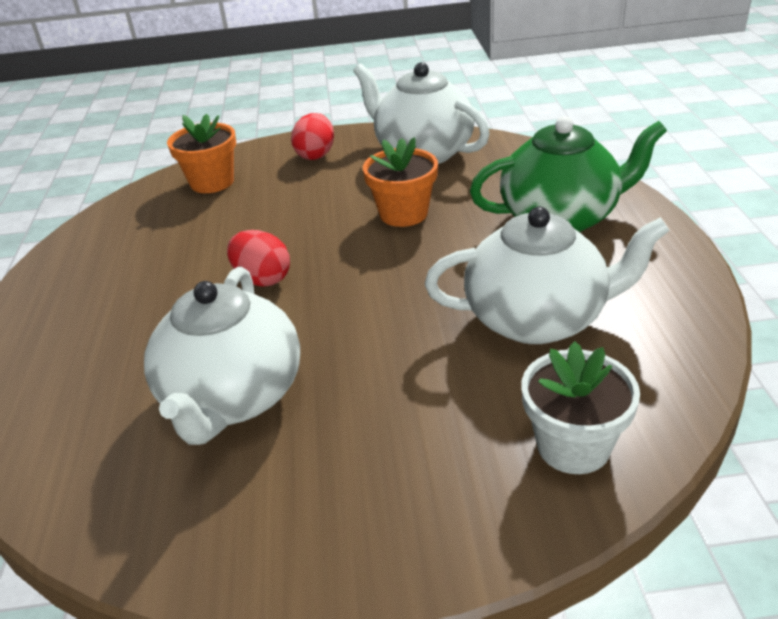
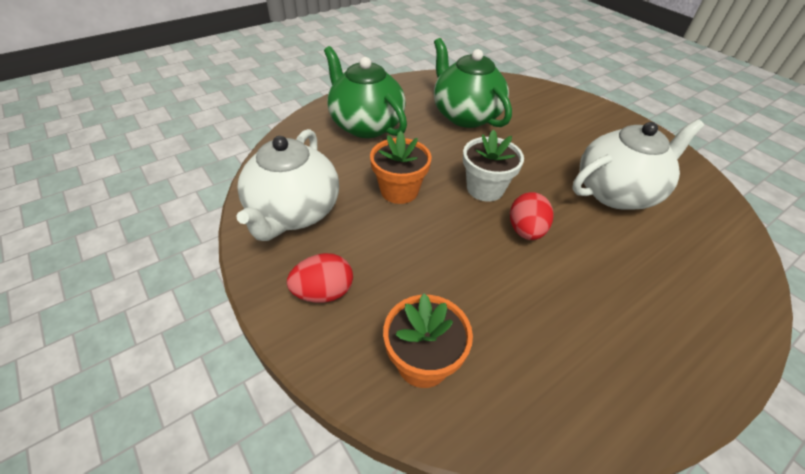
camera: 125 degrees left, 10 degrees up
white teapot [425,207,670,344] -> green teapot [434,38,512,128]
white flower pot [521,341,640,474] -> white flower pot moved to [463,129,524,202]

